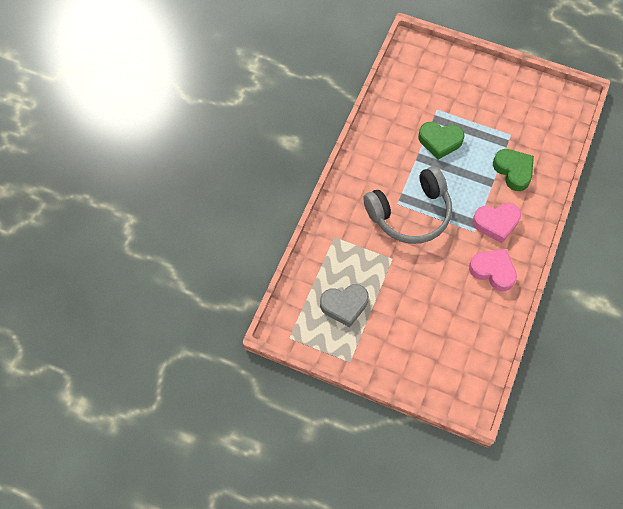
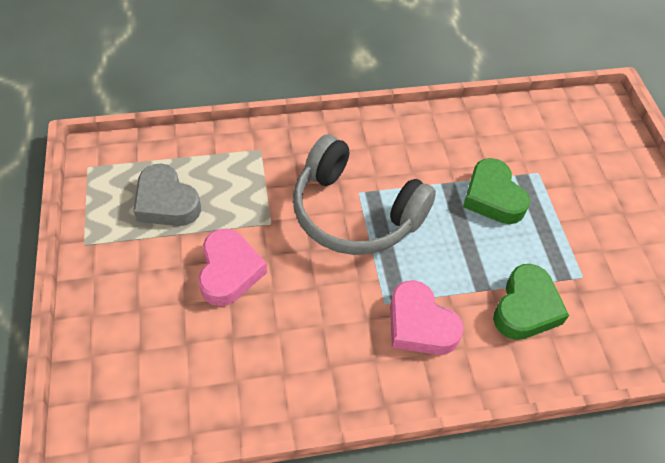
camera: 55 degrees right, 10 degrees down
pink heart [469,249,517,291] -> pink heart moved to [198,229,267,306]

